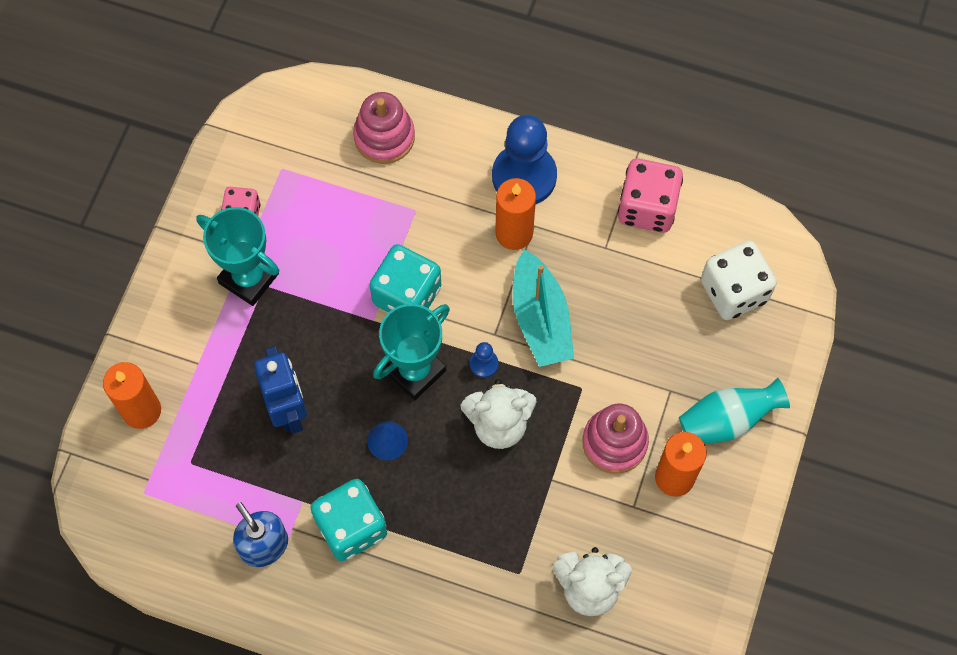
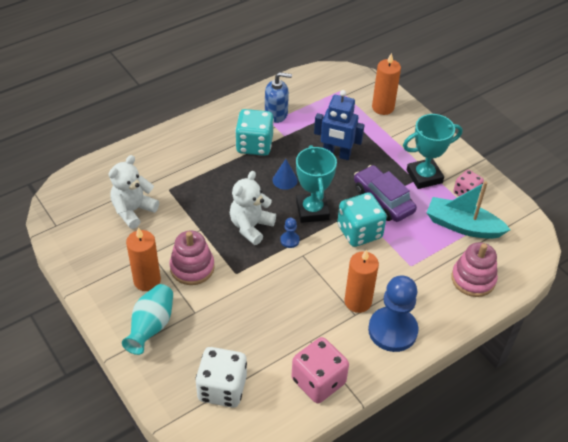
camera: 125 degrees right, 20 degrees down
turquoise boat [513,250,574,367] -> turquoise boat moved to [426,181,510,239]
none -> purple car [354,165,417,222]

